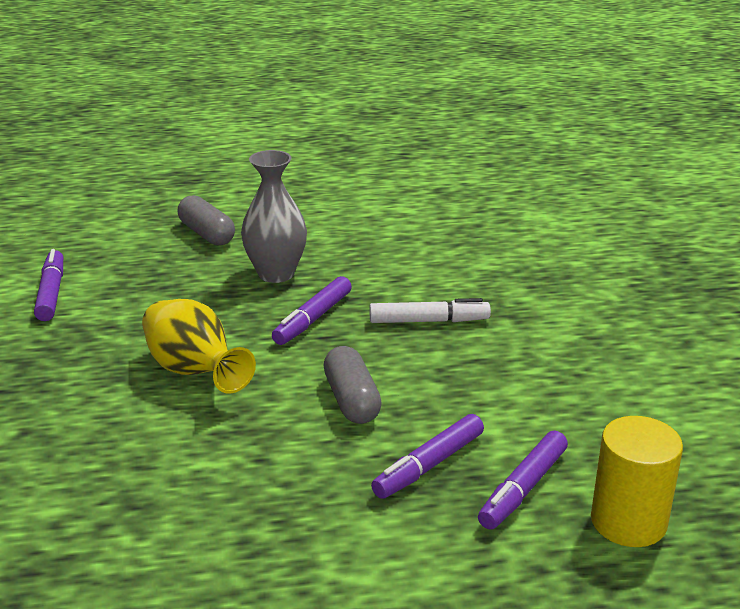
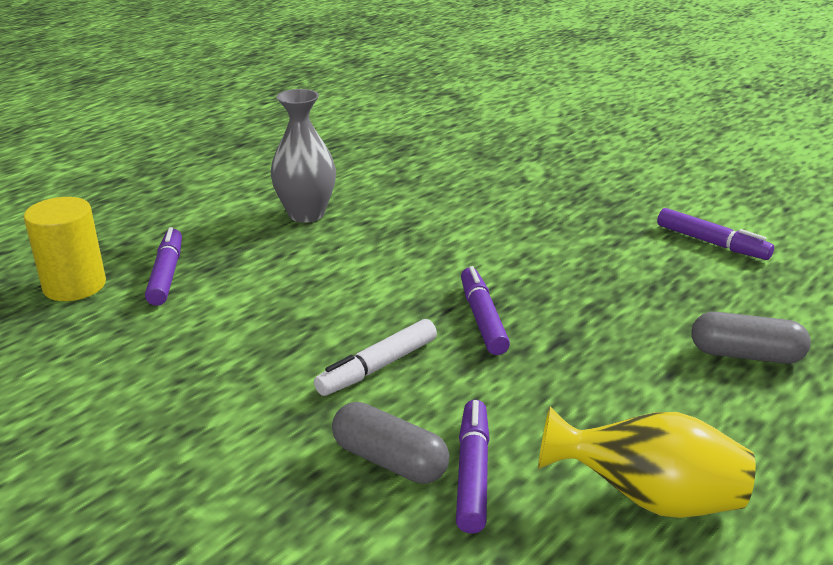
camera: 140 degrees right, 0 degrees up
yellow vase [142,299,256,394] -> yellow vase moved to [538,406,756,518]
grey vase [241,150,307,283] -> grey vase moved to [270,89,336,223]
grey capsule [324,346,382,424] -> grey capsule moved to [332,402,449,484]
purple marker [371,414,484,499] -> purple marker moved to [456,400,490,534]

